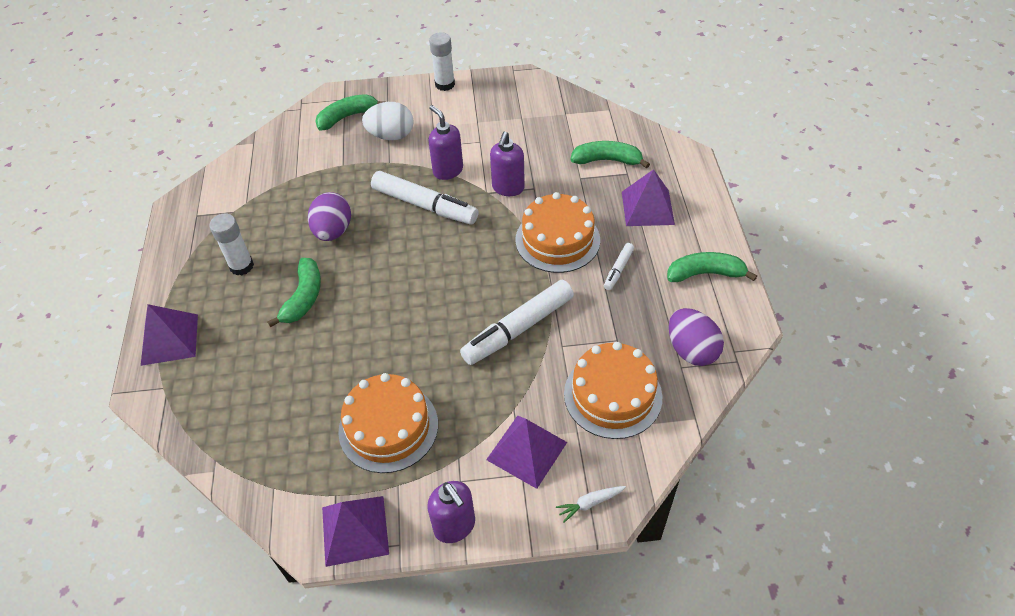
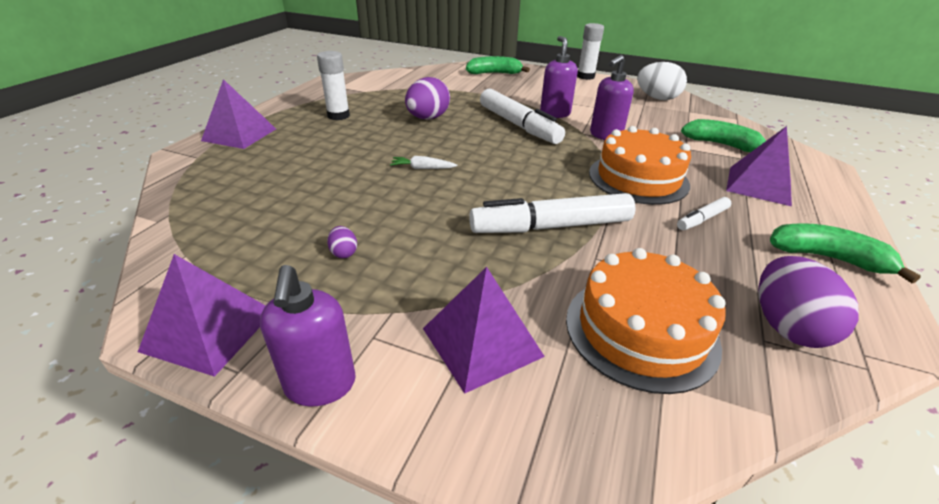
camera: 25 degrees right, 15 degrees down
green banana [267,258,321,327] -> none
orange cake [338,373,438,473] -> purple egg [327,226,357,258]
white egg [362,102,414,140] -> white egg moved to [637,62,687,100]
white carrot [556,486,626,523] -> white carrot moved to [390,156,457,169]

